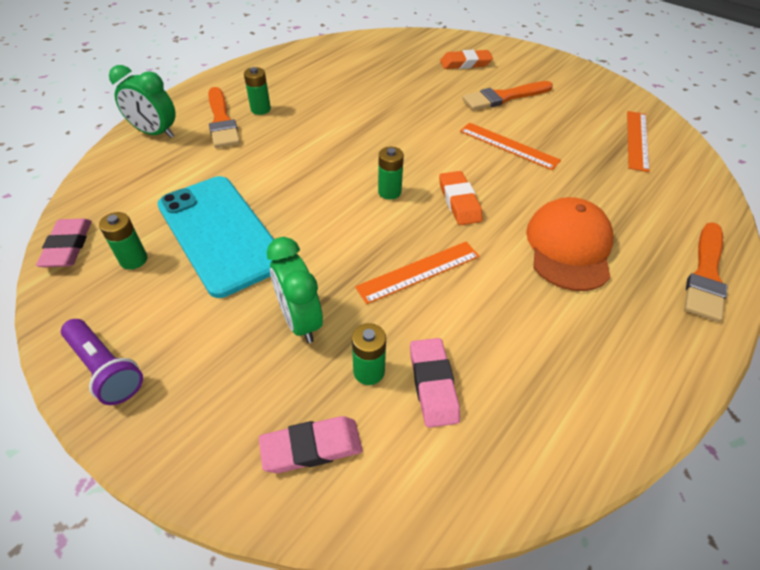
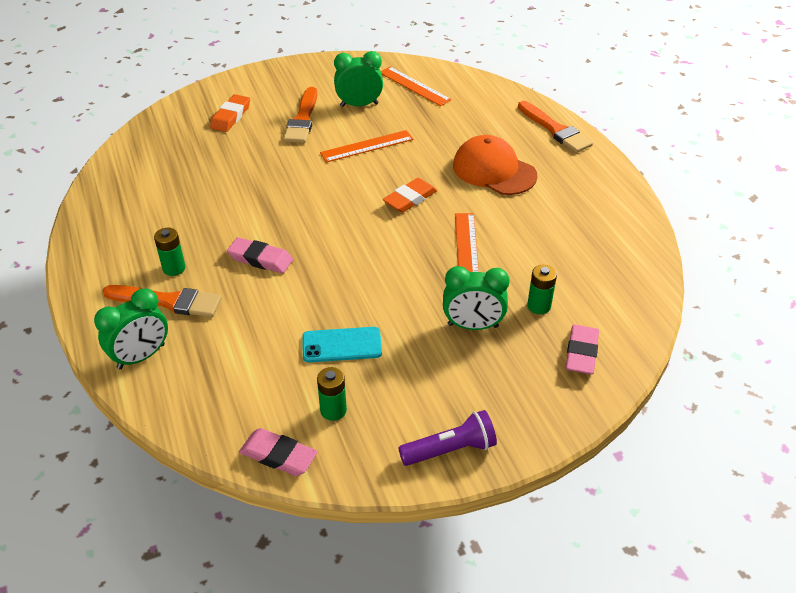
camera: 60 degrees left, 5 degrees down
turquoise phone [157,176,274,298] -> turquoise phone [302,327,382,363], size x0.52
green battery [378,147,404,200] -> none
pink eraser [410,338,460,428] -> pink eraser moved to [227,237,293,273]
orange eraser [439,171,483,225] -> orange eraser turned 60 degrees counterclockwise [383,178,437,213]
none -> green clock [334,51,383,107]

